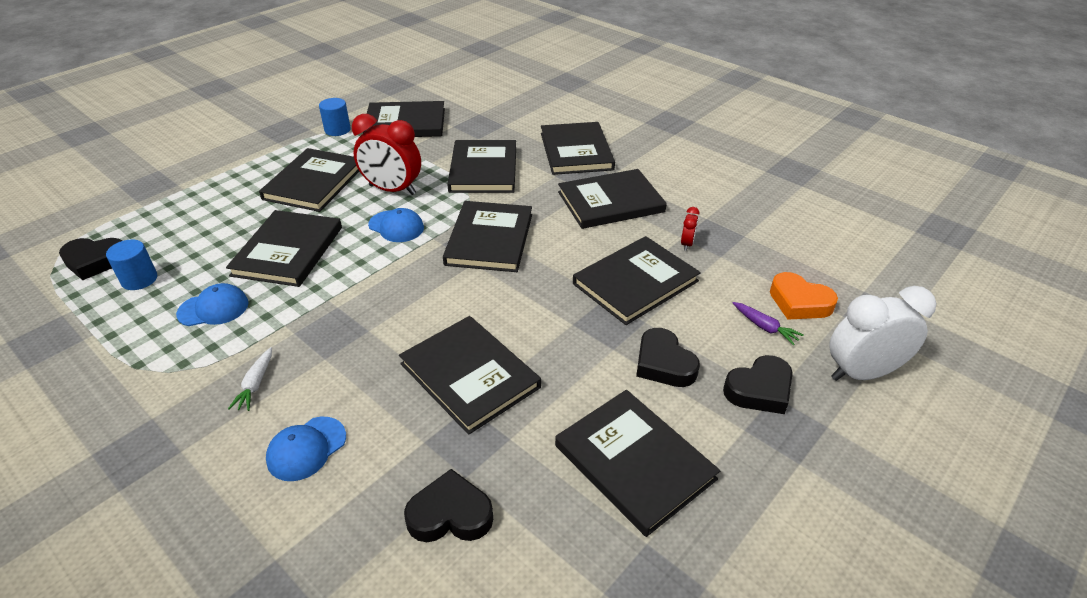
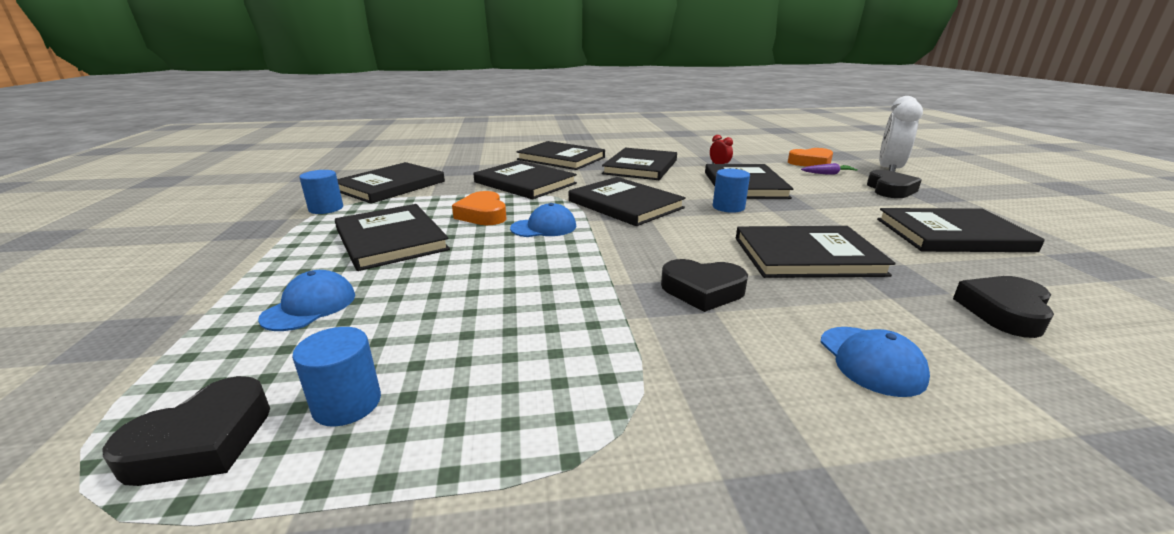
camera: 50 degrees left, 15 degrees down
blue cap [176,283,248,326] -> blue cap moved to [258,270,355,331]
black book [226,210,342,287] -> none
white carrot [228,347,272,411] -> none
red clock [352,114,421,195] -> orange heart [452,191,506,225]
black heart [636,328,700,387] -> black heart moved to [661,259,748,312]
none -> blue cylinder [713,169,750,213]

